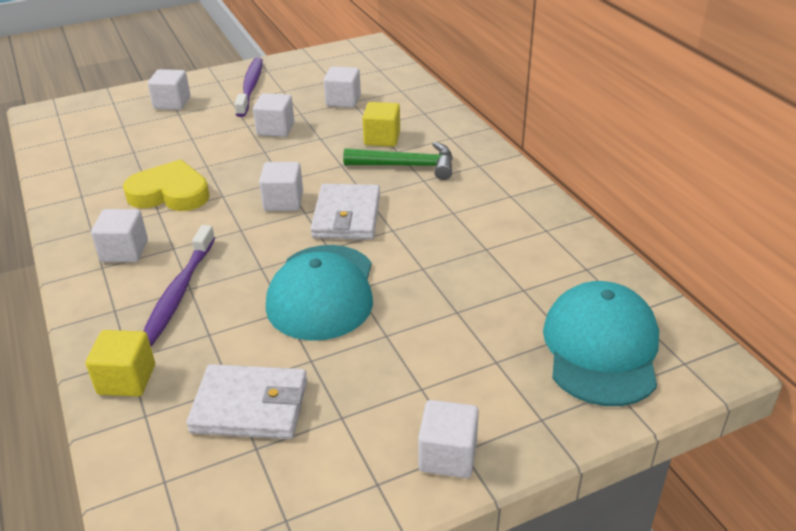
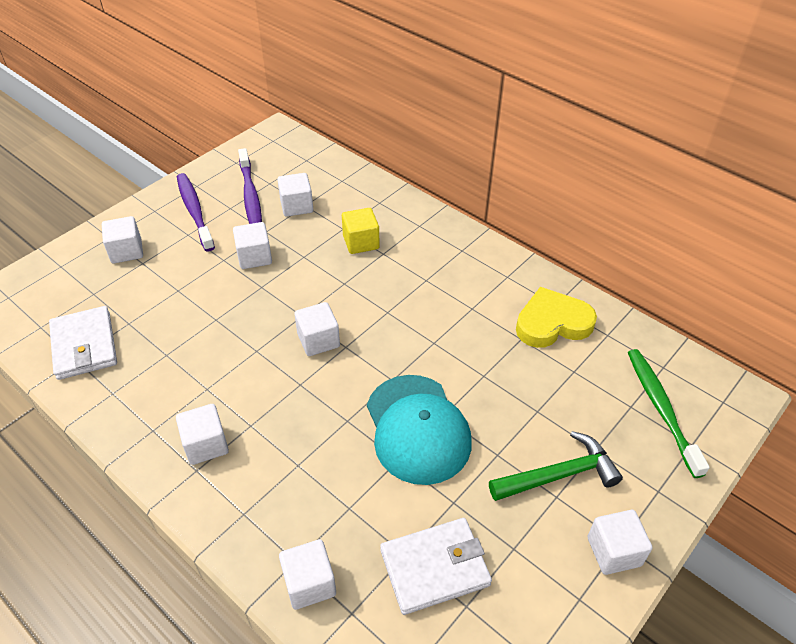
camera: 25 degrees left, 10 degrees up
yellow cube [86,330,155,396] -> white cube [279,539,336,610]
yellow heart [123,159,210,211] -> yellow heart moved to [516,287,597,348]
purple toothbrush [143,225,215,347] -> purple toothbrush moved to [238,148,262,224]
white wallet [310,184,380,239] -> white wallet moved to [49,306,117,380]
green hammer [343,142,453,180] -> green hammer moved to [489,431,623,501]
turquoise cap [543,281,659,406] -> green toothbrush [628,349,710,478]

